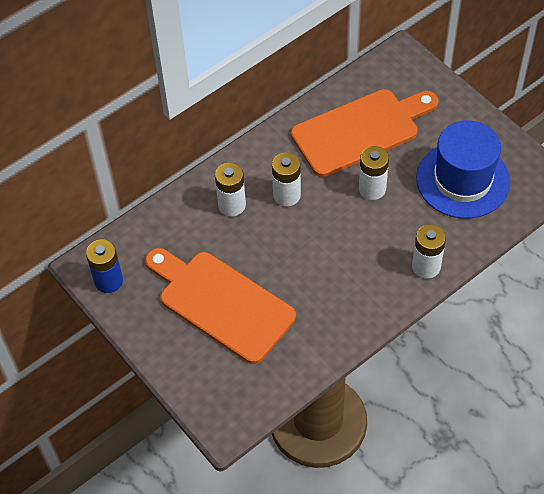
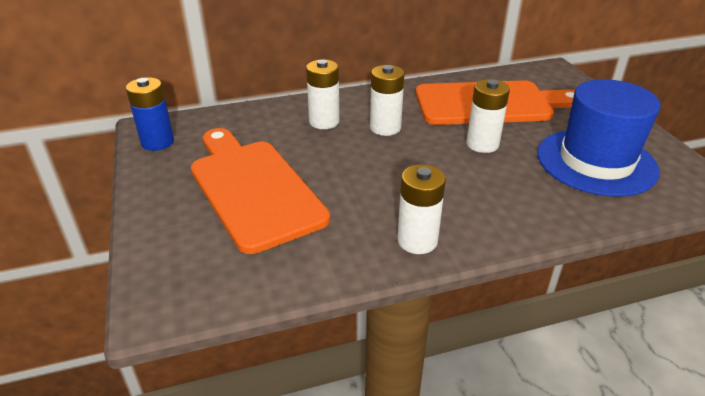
camera: 20 degrees right, 20 degrees down
white battery [412,224,446,279] -> white battery moved to [397,164,446,254]

